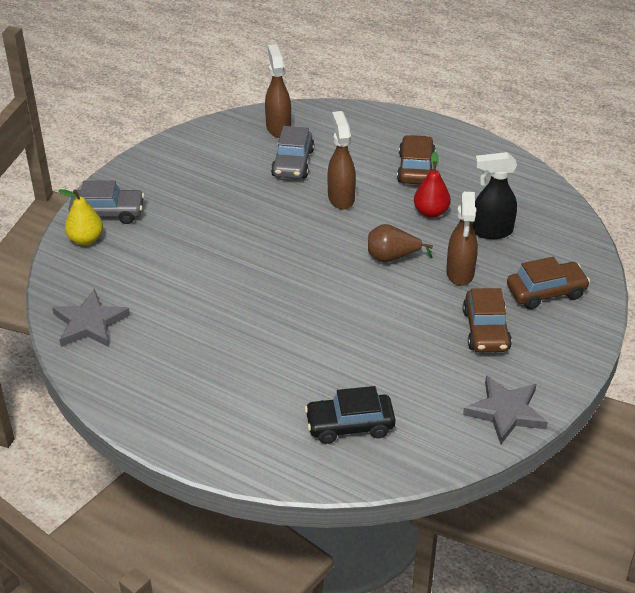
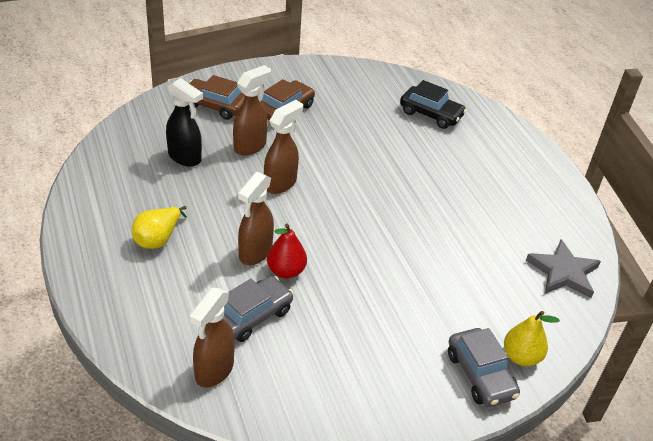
camera: 145 degrees left, 0 degrees up
grey car [69,180,145,224] -> grey car turned 150 degrees counterclockwise [448,328,520,407]
brown pear [368,224,433,262] -> brown spray bottle [264,100,303,194]
brown car [397,135,436,184] -> yellow pear [132,206,187,249]
red pear [414,152,451,218] -> red pear moved to [267,224,307,279]
grey star [463,376,548,444] -> none

